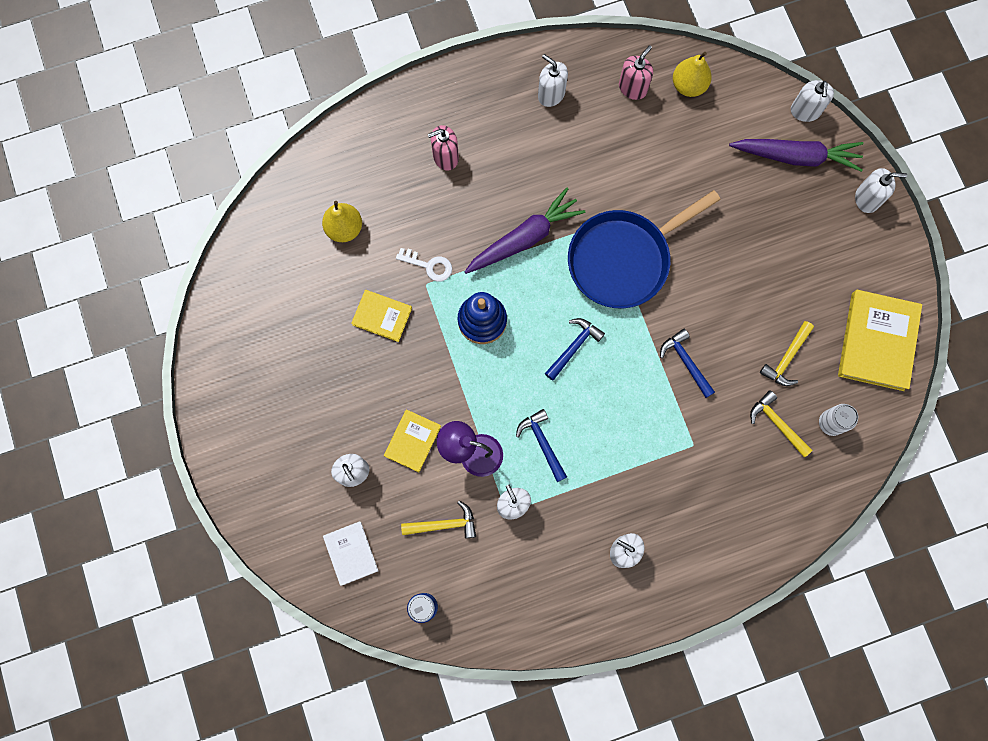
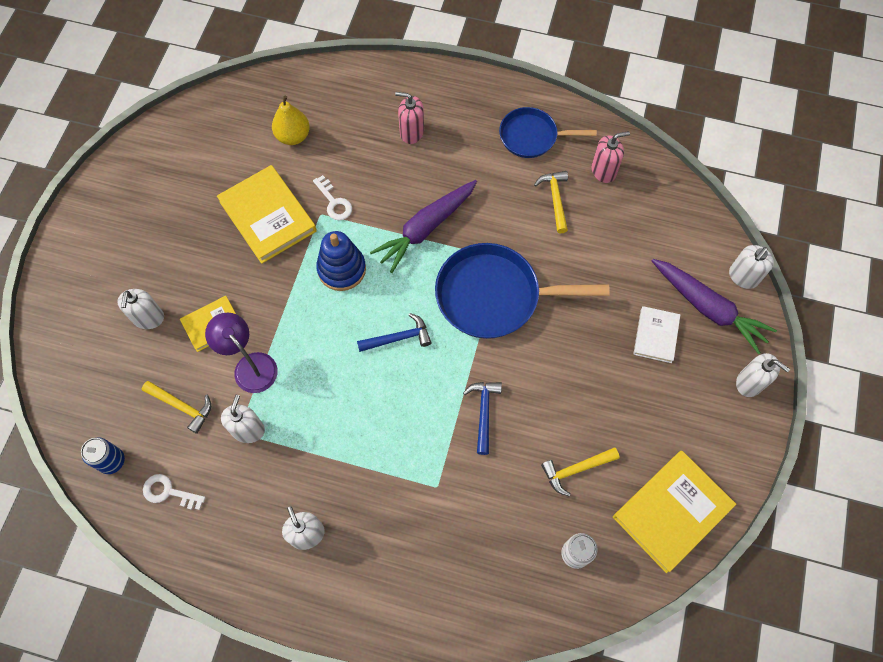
camera: 35 degrees right, 10 degrees down
white book [323,521,378,586] -> white book moved to [633,306,680,363]
yellow book [351,290,412,342] -> yellow book [217,165,317,264], size x1.76
purple carrot [465,188,585,274] -> purple carrot turned 135 degrees clockwise [370,180,477,273]
blue hammer [516,409,567,482] -> none
white soap dispenser [538,54,568,107] -> blue pan [499,107,597,158]
yellow pear [673,52,712,97] -> none
yellow hammer [750,390,813,457] -> yellow hammer moved to [534,171,568,233]
none -> white key [143,474,206,510]

